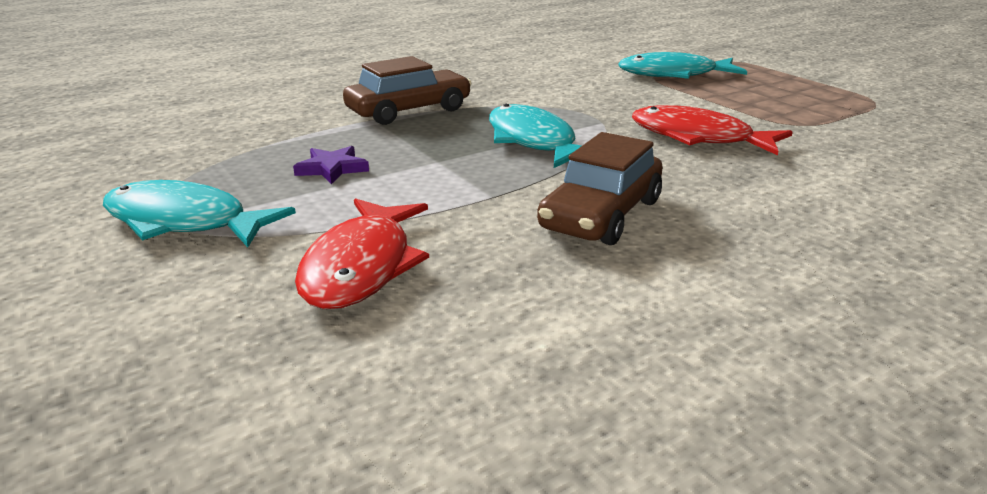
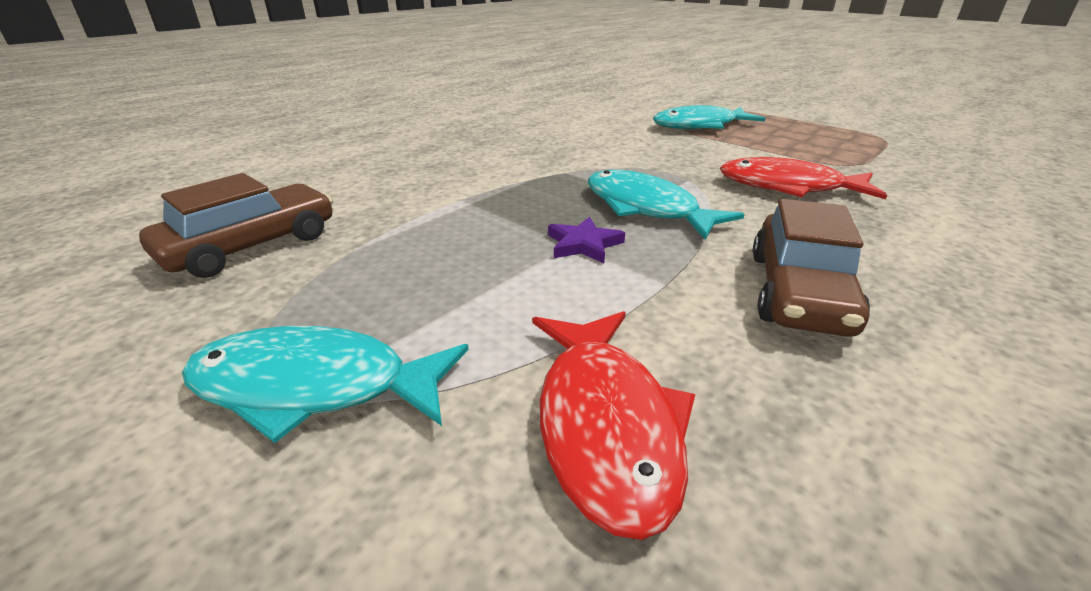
camera: 15 degrees left, 5 degrees up
purple star [293,146,369,184] -> purple star moved to [548,217,625,263]
brown car [343,56,472,125] -> brown car moved to [139,173,333,278]

